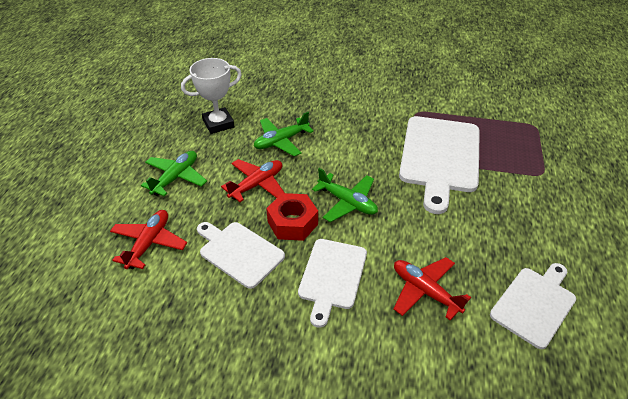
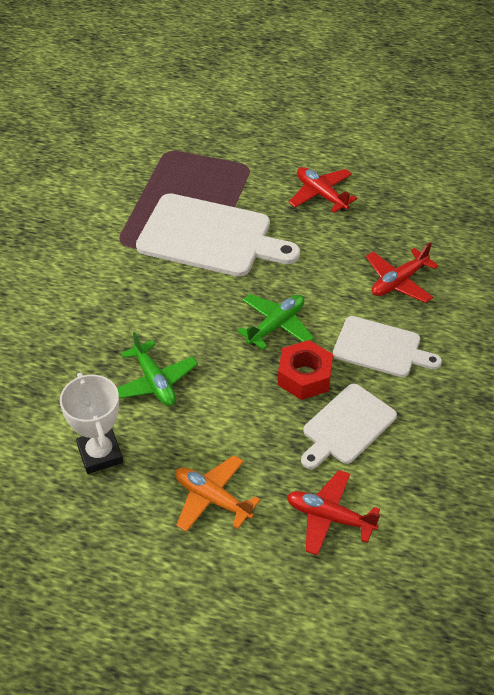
camera: 85 degrees left, 5 degrees up
green plane [141,151,207,196] -> orange plane [175,455,261,532]
red plane [221,159,284,202] -> red plane moved to [289,167,357,213]
white cutting board [490,263,576,349] -> none

